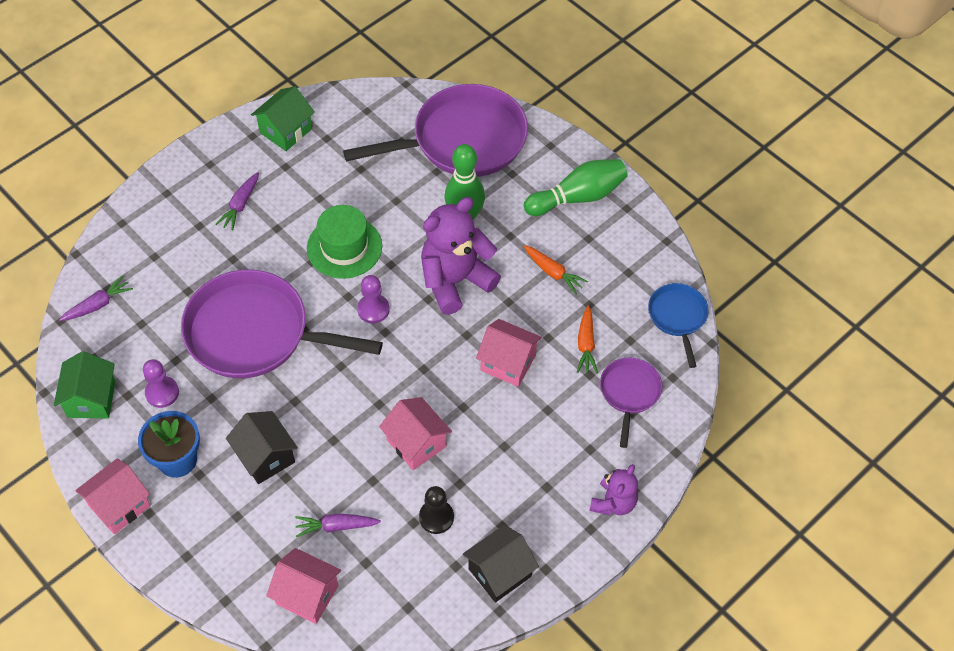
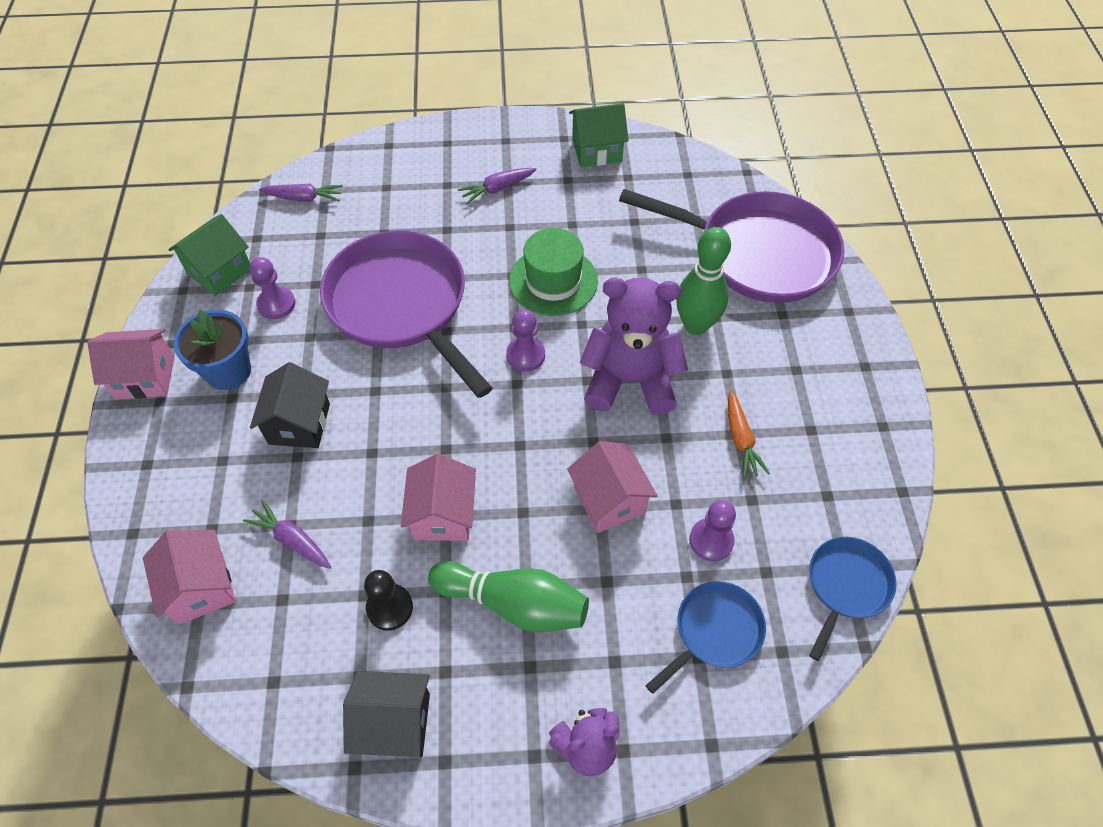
camera: 40 degrees right, 0 degrees up
green bowling pin [524,159,628,216] -> green bowling pin moved to [428,561,589,632]
orange carrot [577,305,598,373] -> purple pawn [689,500,736,561]
purple pan [600,357,662,448] -> blue pan [645,581,766,694]

